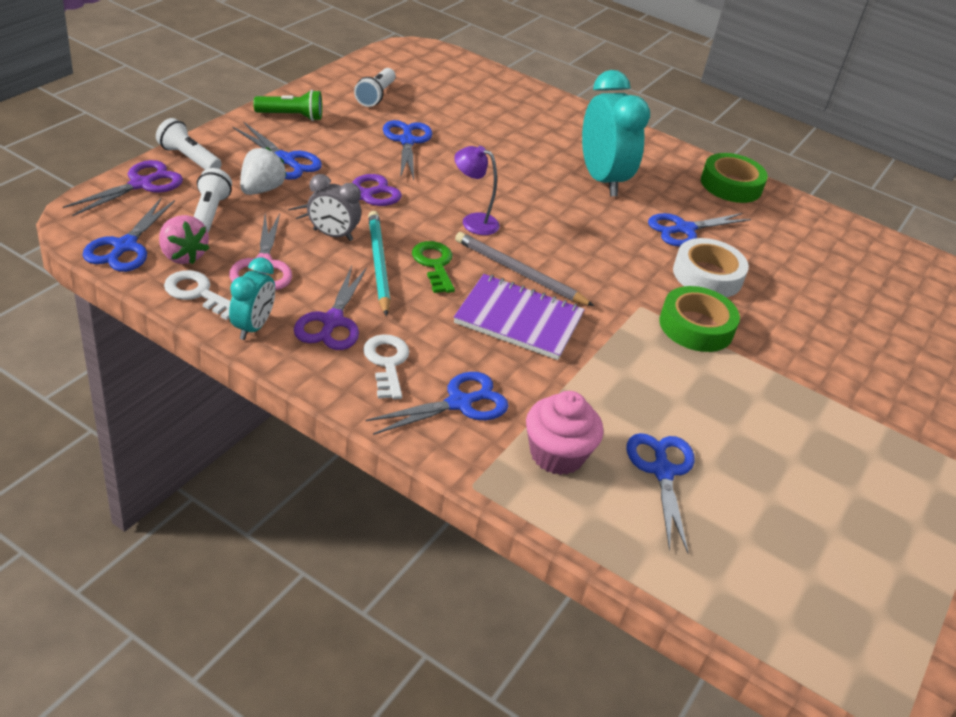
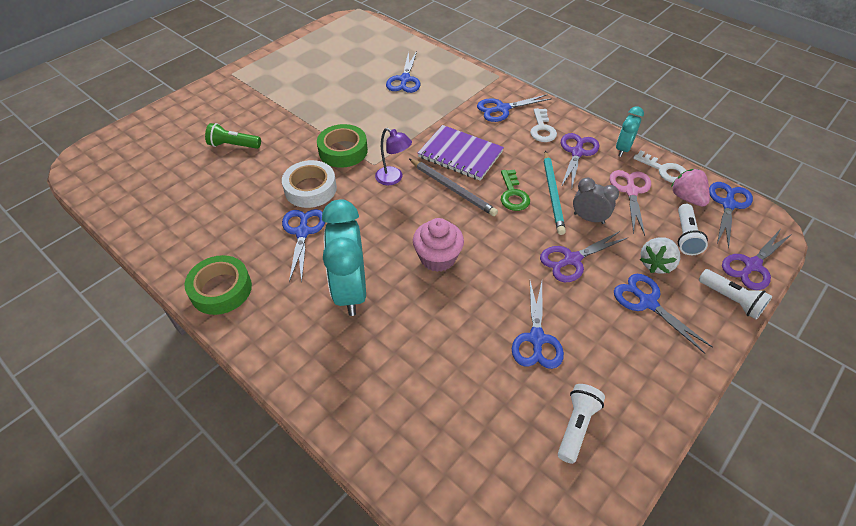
camera: 165 degrees left, 10 degrees up
green flashlight [254,90,322,121] -> green flashlight moved to [205,123,261,149]
purple lamp [454,146,500,235] -> purple lamp moved to [375,128,412,185]
pink cupcake [526,391,603,475] -> pink cupcake moved to [413,218,464,272]
blue scissors [648,213,751,247] -> blue scissors turned 75 degrees counterclockwise [282,209,325,283]

